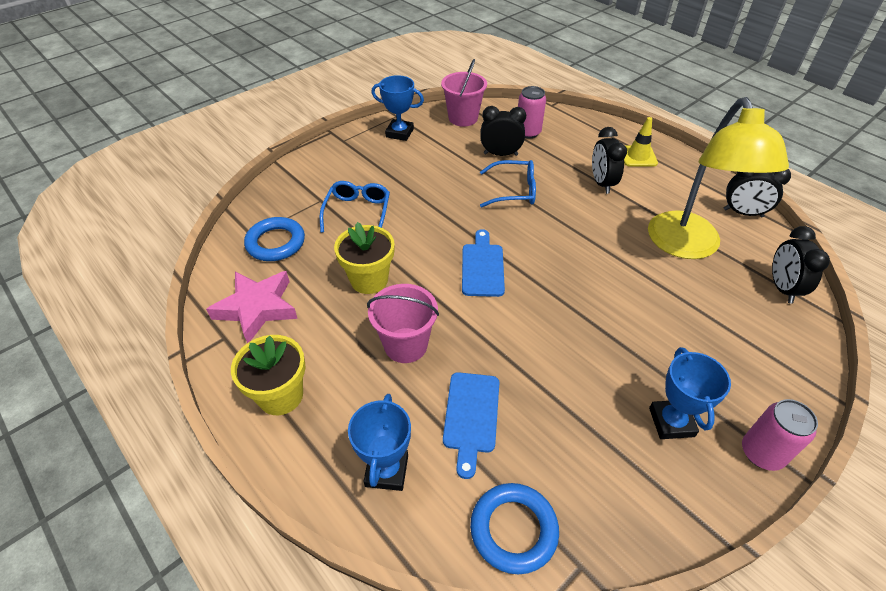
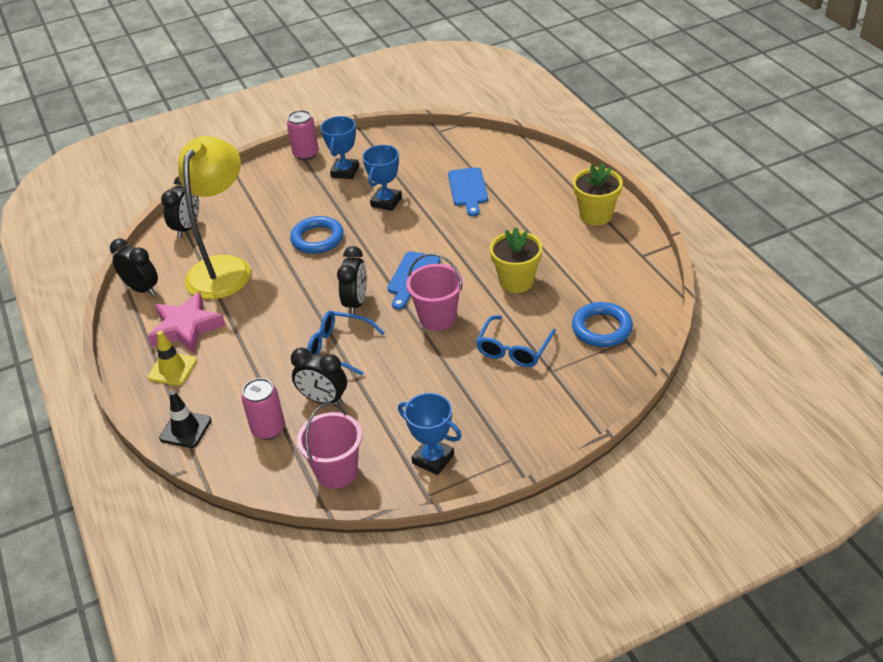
camera: 160 degrees left, 5 degrees down
pink star [206,271,298,343] -> pink star moved to [147,292,226,354]
blue trophy [348,394,411,491] -> blue trophy moved to [362,145,402,211]
pink bucket [367,284,439,363] -> pink bucket moved to [406,253,463,331]
blue cutting board [443,372,499,479] -> blue cutting board turned 150 degrees clockwise [448,167,488,216]
blue ring [470,483,559,574] -> blue ring moved to [290,216,344,254]
black clock [592,127,627,194] -> black clock moved to [337,246,367,314]
none -> black traffic cone [159,391,212,448]

